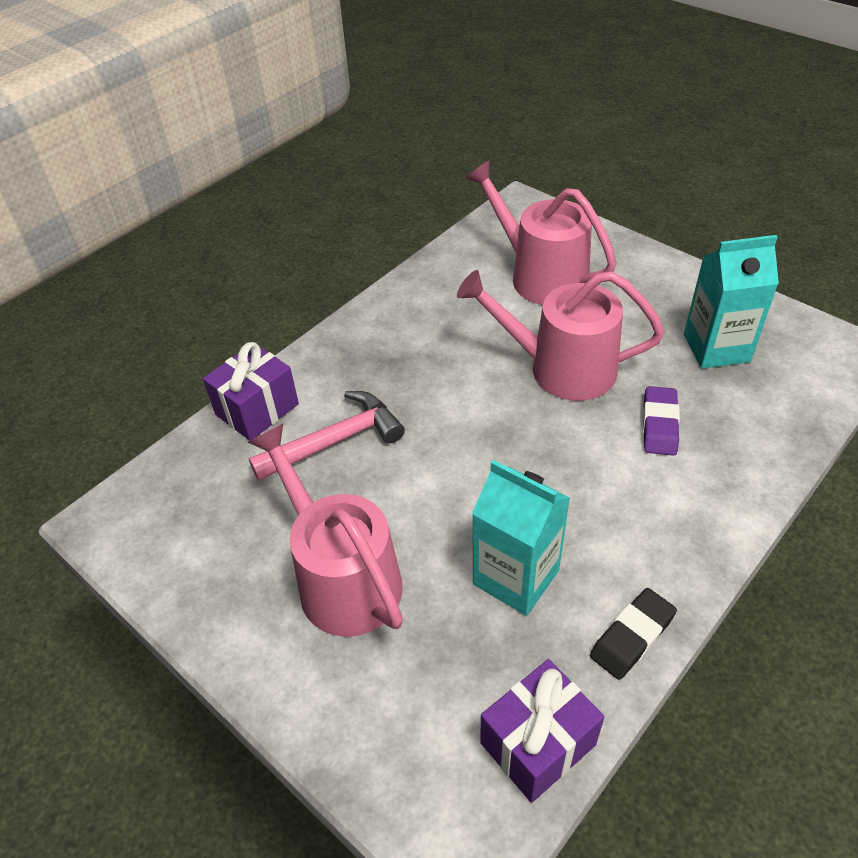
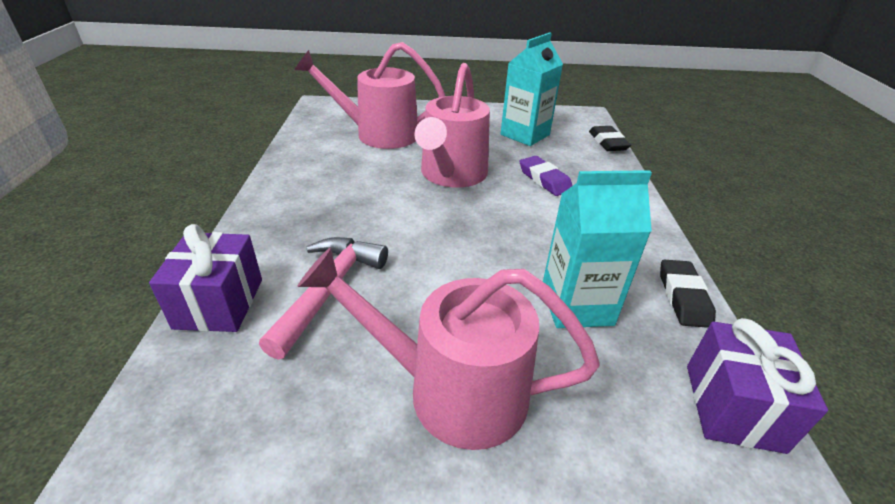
camera: 45 degrees left, 10 degrees down
pink watering can [457,270,664,401] -> pink watering can turned 45 degrees counterclockwise [414,63,490,188]
none -> black eraser [589,126,631,151]

